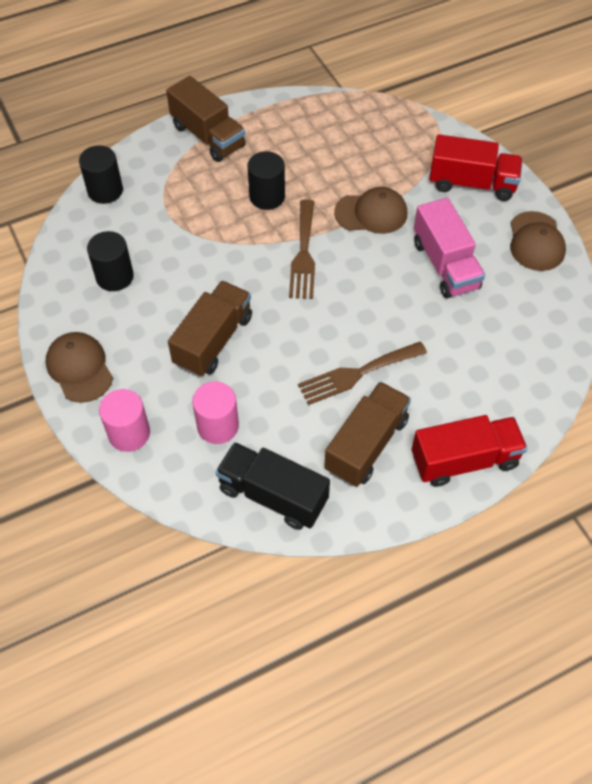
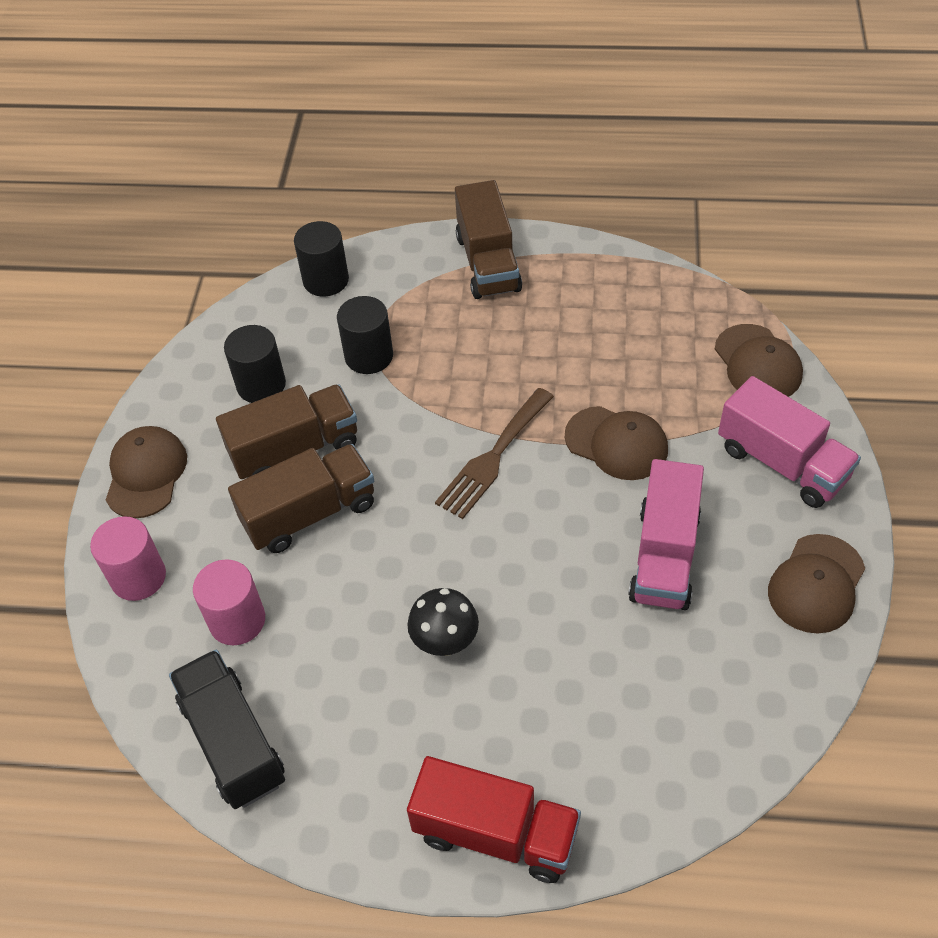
camera: 35 degrees right, 5 degrees down
black cylinder [248,151,285,210] -> black cylinder moved to [337,296,393,374]
brown fork [298,342,427,405] -> black mushroom [407,588,479,656]
brown truck [324,382,411,487] -> brown truck moved to [216,384,357,479]
red truck [429,134,523,201] -> pink truck [718,376,861,508]
none -> brown cap [715,324,803,397]

